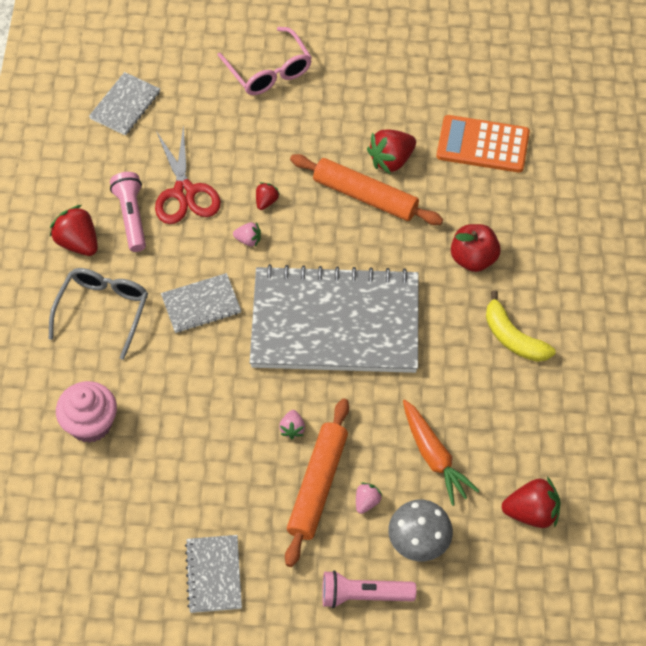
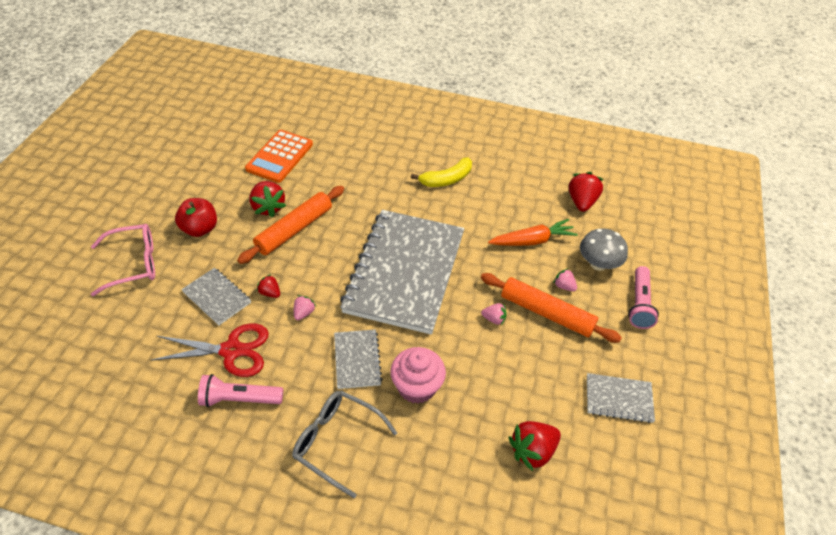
camera: 80 degrees left, 10 degrees down
red strawberry [50,205,98,256] -> red strawberry moved to [509,421,561,471]
pink cupcake [56,381,117,443] -> pink cupcake moved to [390,347,446,404]
grey notebook [89,72,160,135] -> grey notebook moved to [181,268,251,325]
red apple [451,224,501,272] -> red apple moved to [175,198,217,237]

